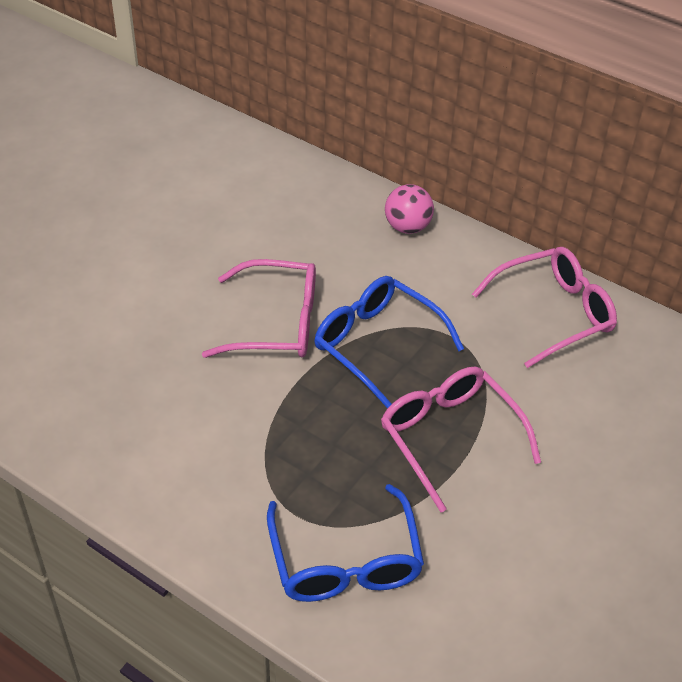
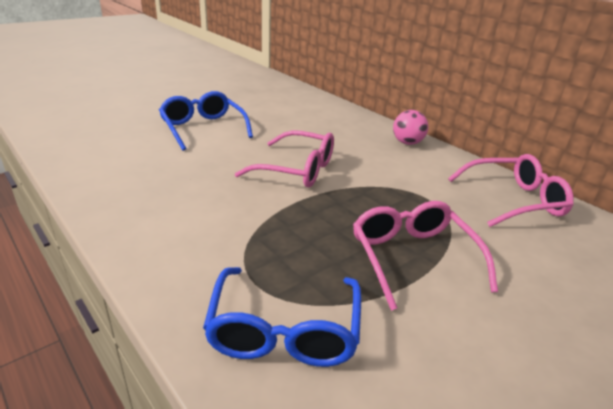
camera: 15 degrees right, 15 degrees down
blue glasses [314,276,464,409] -> blue glasses moved to [159,91,253,151]

